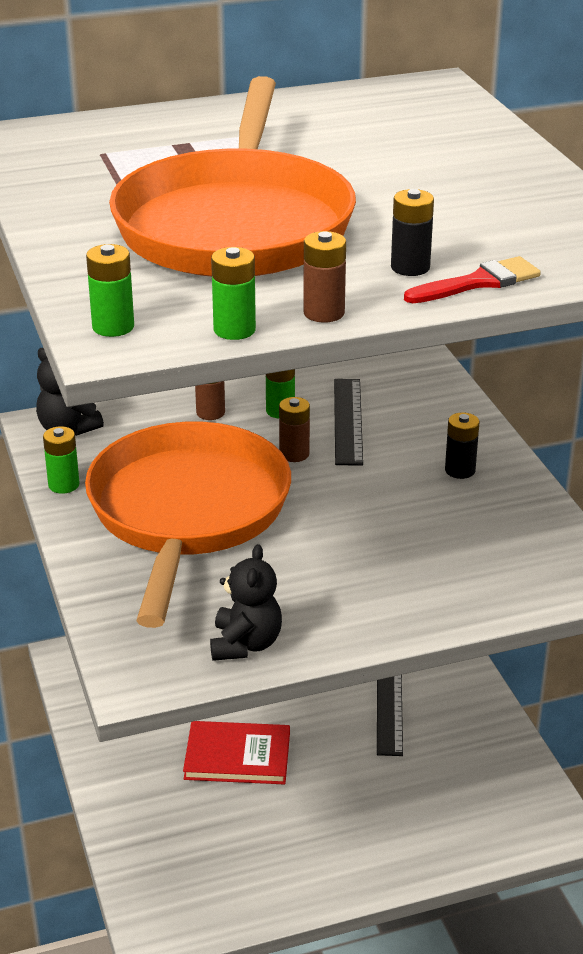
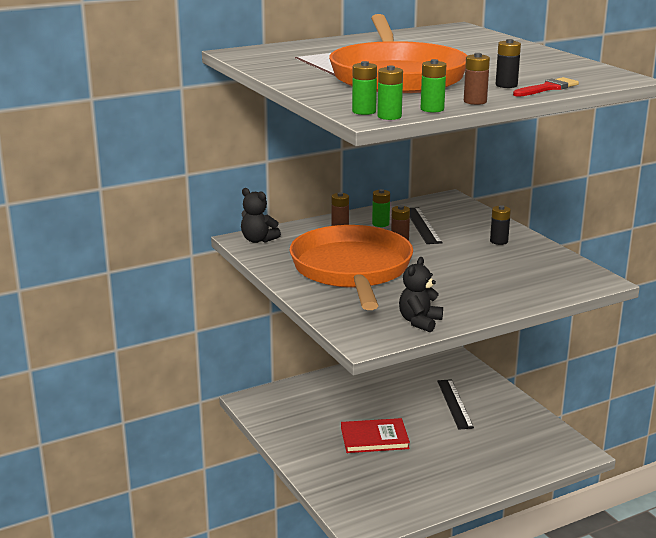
camera: 10 degrees left, 10 degrees down
green battery [43,426,79,494] -> green battery moved to [377,65,403,120]
black teddy bear [210,544,282,661] -> black teddy bear turned 150 degrees counterclockwise [399,257,443,332]

